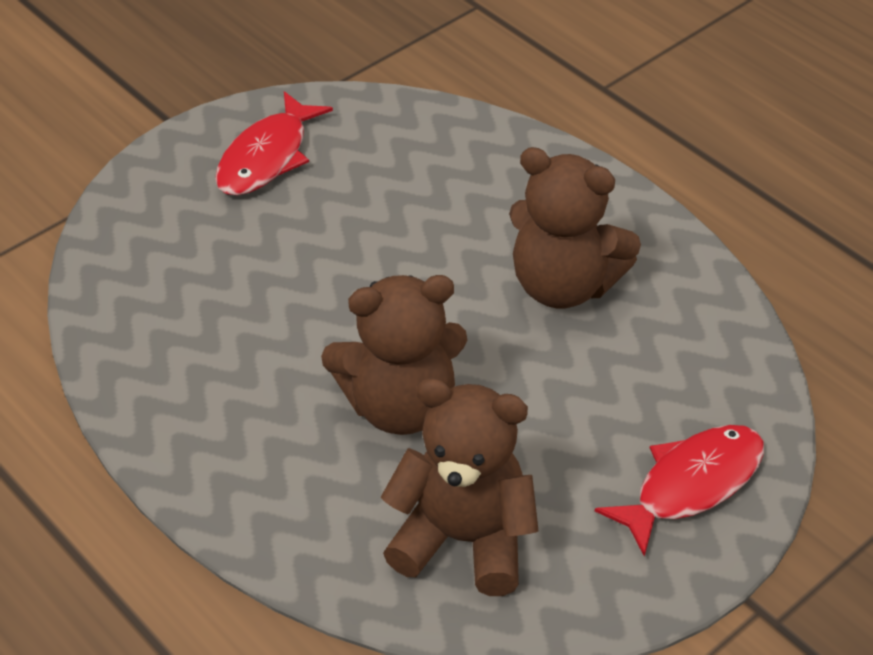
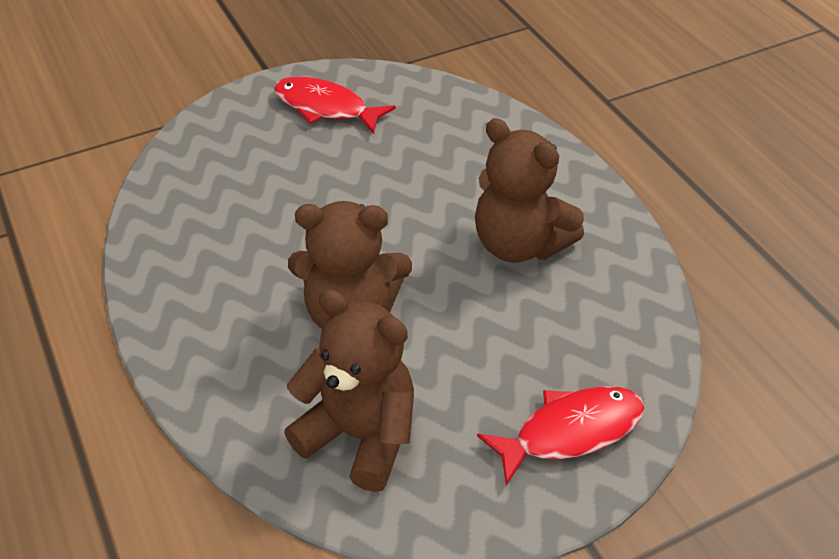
camera: 15 degrees right, 0 degrees up
red fish [215,91,333,196] -> red fish turned 75 degrees clockwise [274,77,396,134]

